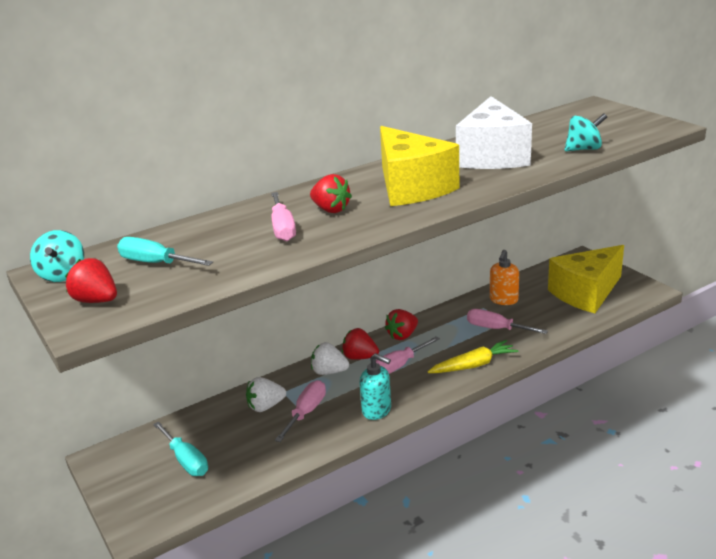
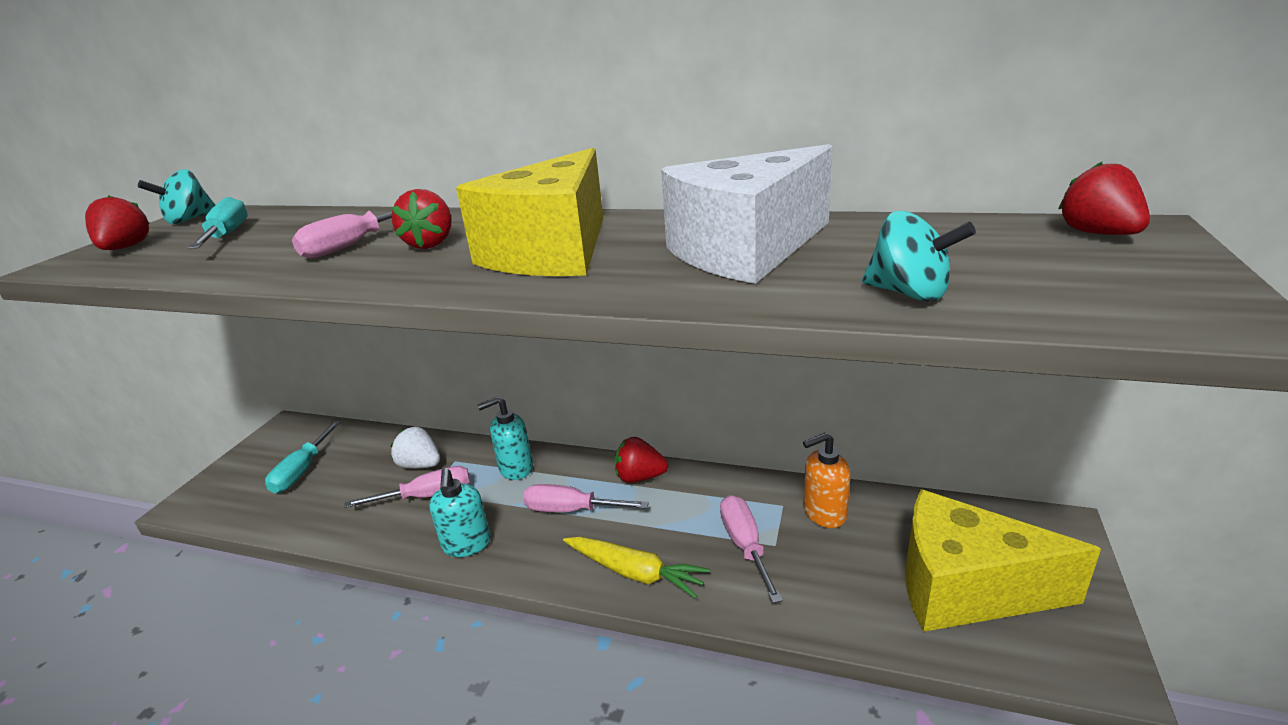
camera: 50 degrees right, 0 degrees up
white strawberry [311,342,349,375] -> turquoise soap dispenser [477,396,533,480]
red strawberry [342,328,379,360] -> red strawberry moved to [1058,162,1150,235]

